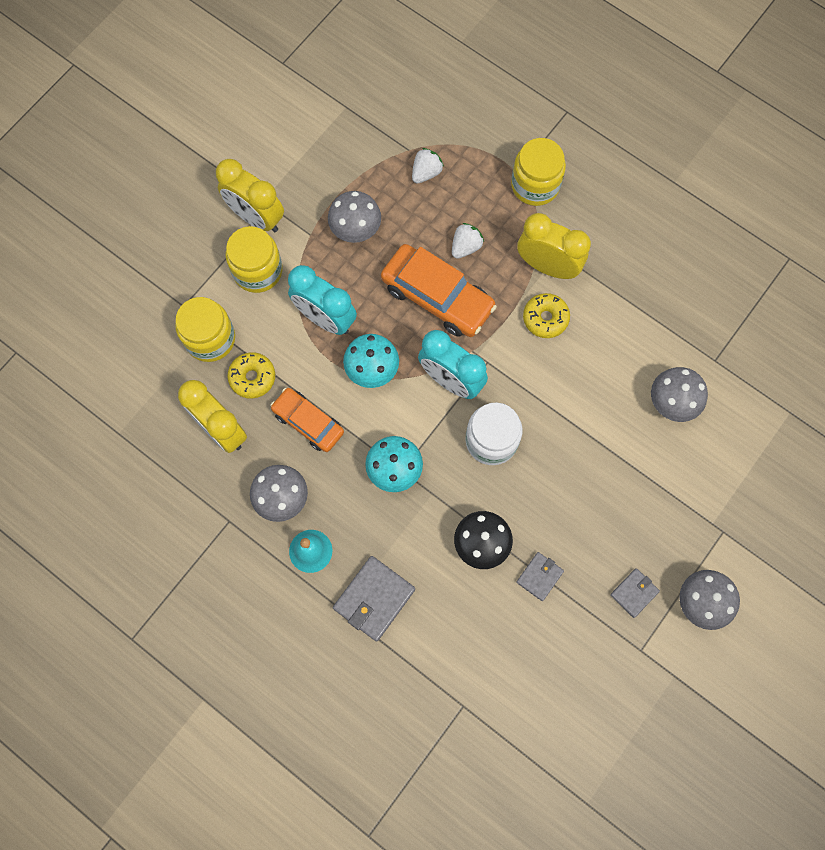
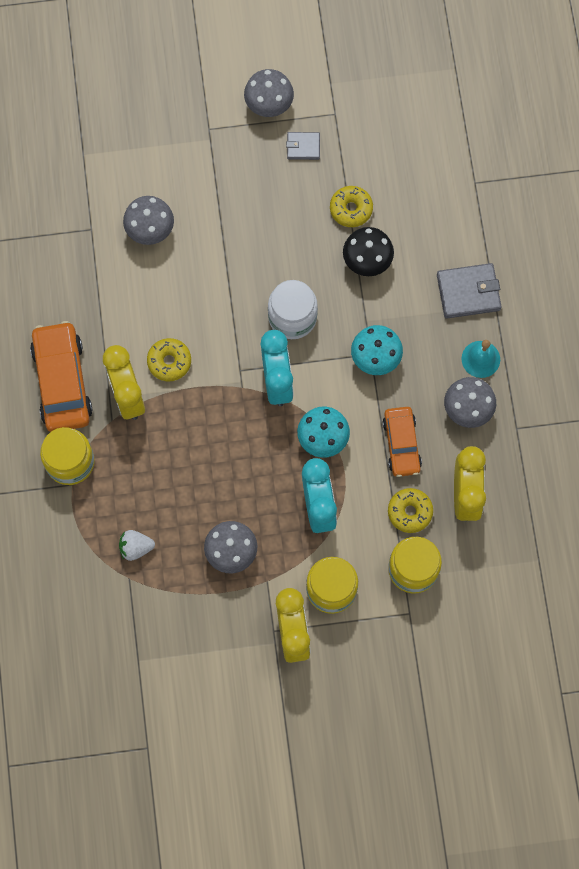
camera: 135 degrees left, 0 degrees up
orange car [381,244,497,337] -> orange car moved to [30,321,93,432]
white strawberry [452,223,484,259] -> none
grey wallet [516,552,564,601] -> yellow donut [330,186,373,227]

